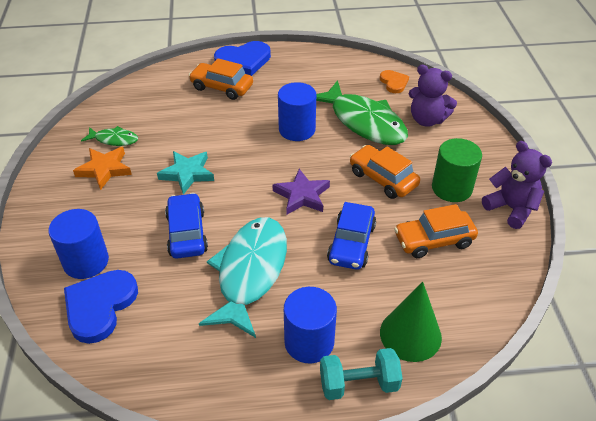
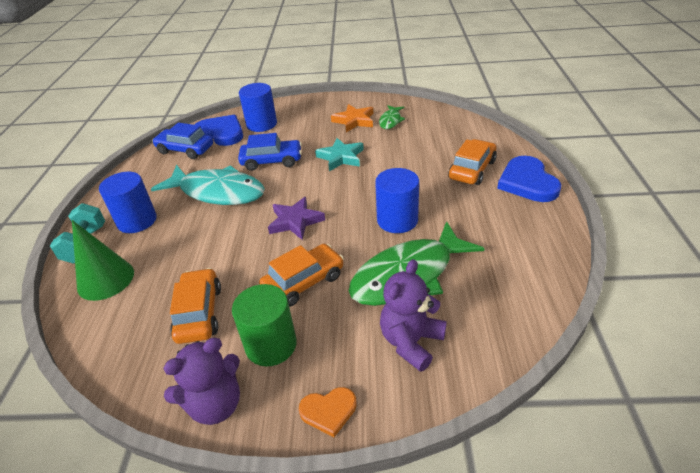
camera: 100 degrees right, 5 degrees down
blue car [327,202,376,270] -> blue car moved to [152,123,213,159]
orange heart [380,70,409,93] -> orange heart moved to [299,387,357,437]

